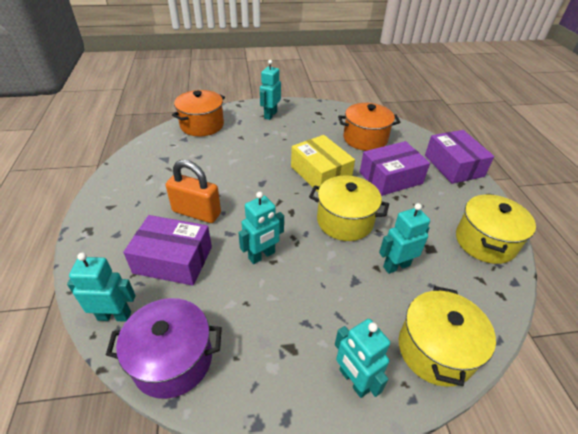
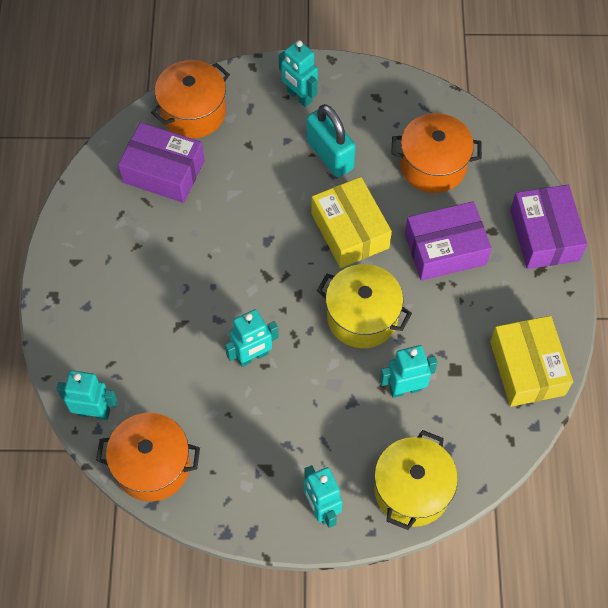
camera: 10 degrees right, 20 degrees up
purple pot [106,298,222,399] -> orange pot [96,413,200,501]
purple box [123,215,212,286] -> purple box moved to [118,122,204,203]
orange padlock [166,160,221,223] -> none
turquoise robot [260,60,281,120] -> turquoise robot turned 75 degrees counterclockwise [279,40,318,107]
yellow pot [456,194,536,264] -> yellow box [490,316,573,407]
none -> turquoise padlock [306,104,356,177]

